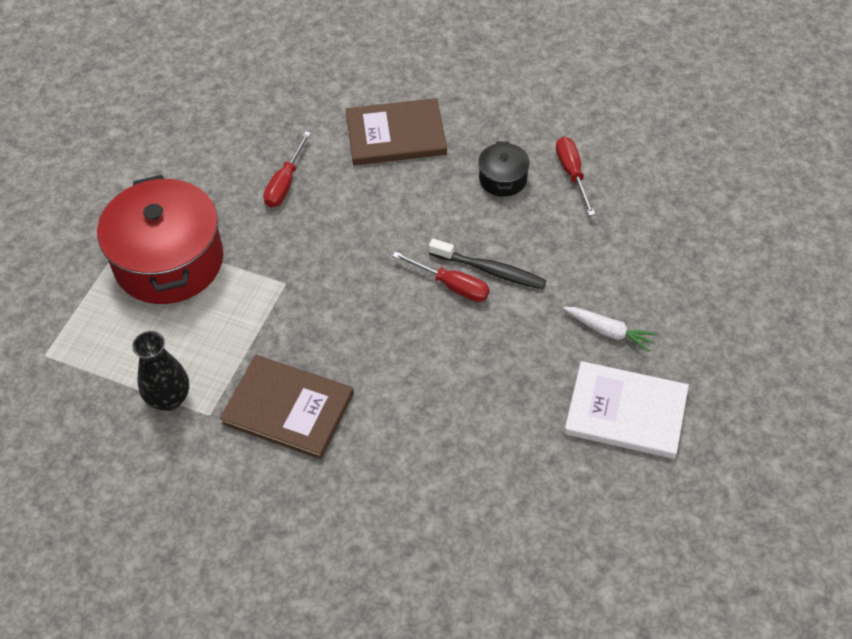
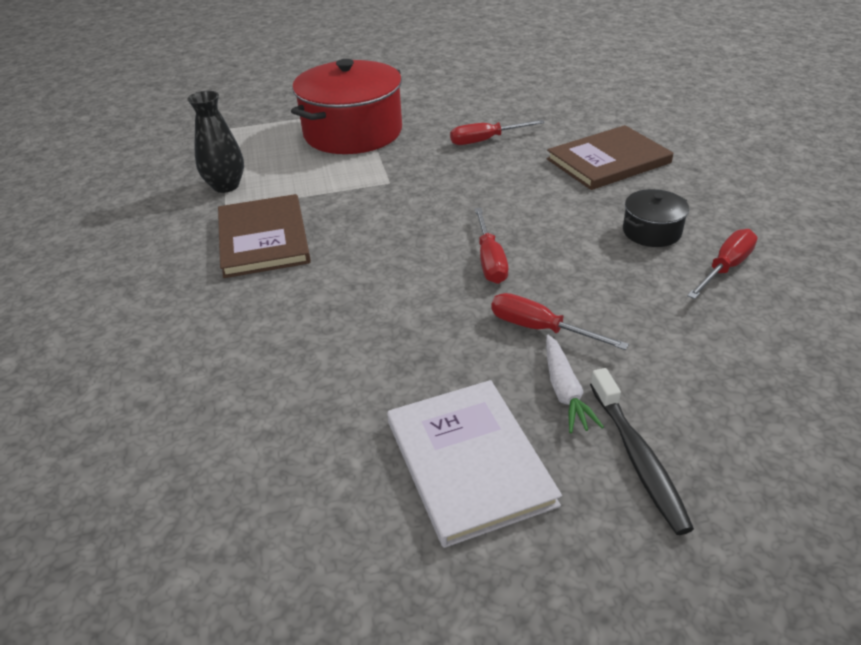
camera: 55 degrees right, 15 degrees down
brown book [346,98,447,165] -> brown book turned 75 degrees counterclockwise [547,125,673,190]
black toothbrush [429,239,546,289] -> black toothbrush moved to [590,368,694,535]
none -> red screwdriver [491,293,629,350]

